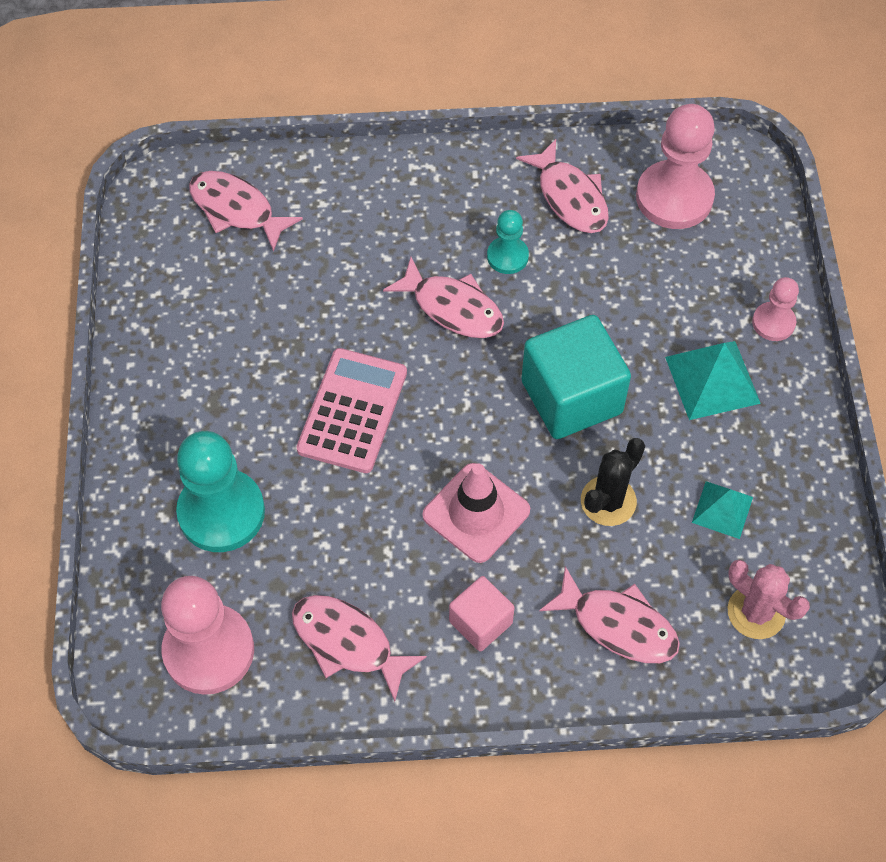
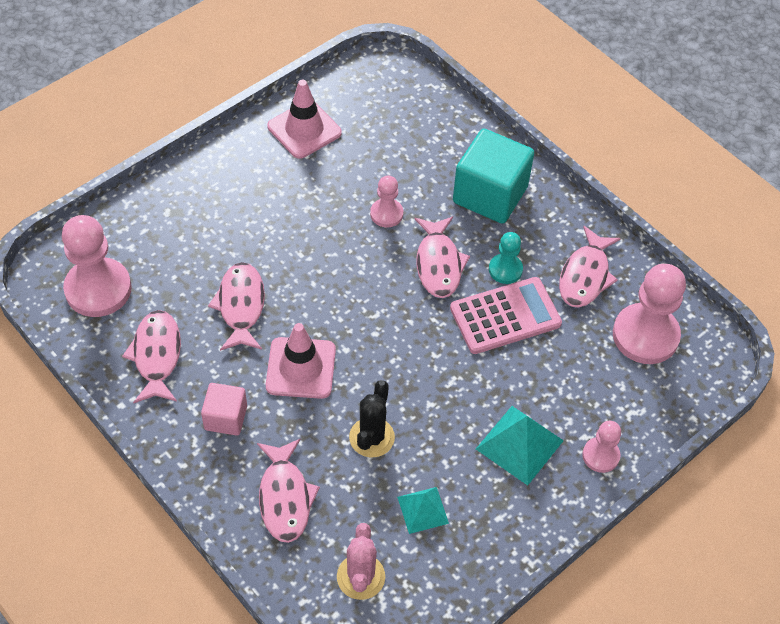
camera: 50 degrees right, 5 degrees down
turquoise pawn [176,431,265,552] -> none
pink fish [189,171,303,252] -> pink fish moved to [208,262,265,351]
pink calculator [296,348,407,473] -> pink calculator moved to [450,277,562,354]
turquoise cube [521,315,631,439] -> turquoise cube moved to [453,129,534,224]
black cactus [581,438,645,526] -> black cactus turned 75 degrees counterclockwise [349,380,395,458]
none -> pink traffic cone [267,80,342,159]
none -> pink pawn [370,175,403,227]

